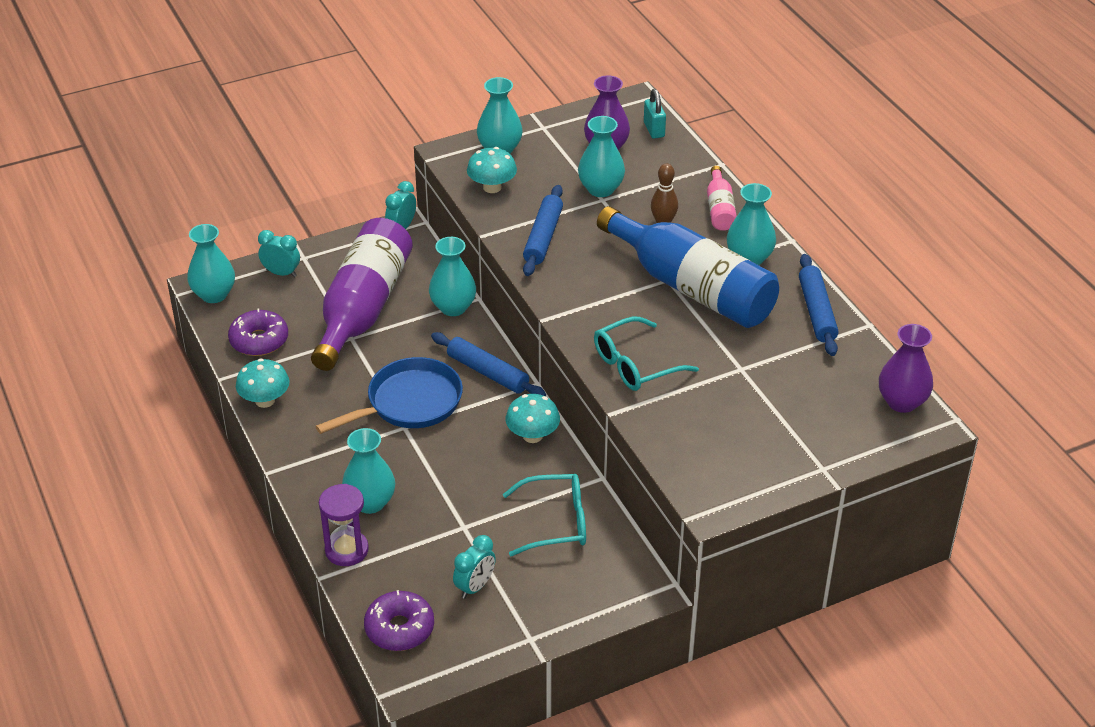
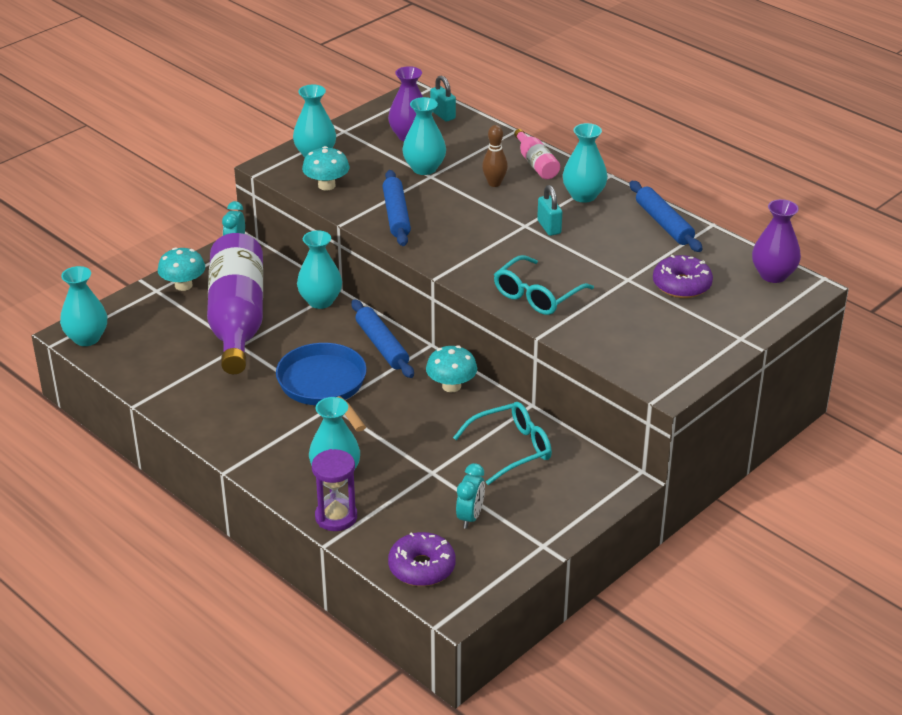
camera: 20 degrees left, 5 degrees down
purple donut [228,308,288,356] -> purple donut moved to [653,255,713,298]
turquoise mushroom [236,359,290,408] -> turquoise mushroom moved to [158,247,206,291]
turquoise clock [258,230,300,277] -> none
blue pan [315,357,463,434] -> blue pan turned 60 degrees counterclockwise [276,343,367,431]
blue rolling pin [431,332,546,396] -> blue rolling pin turned 45 degrees clockwise [351,299,414,378]
blue bottle [597,206,779,328] -> turquoise padlock [537,185,562,236]

